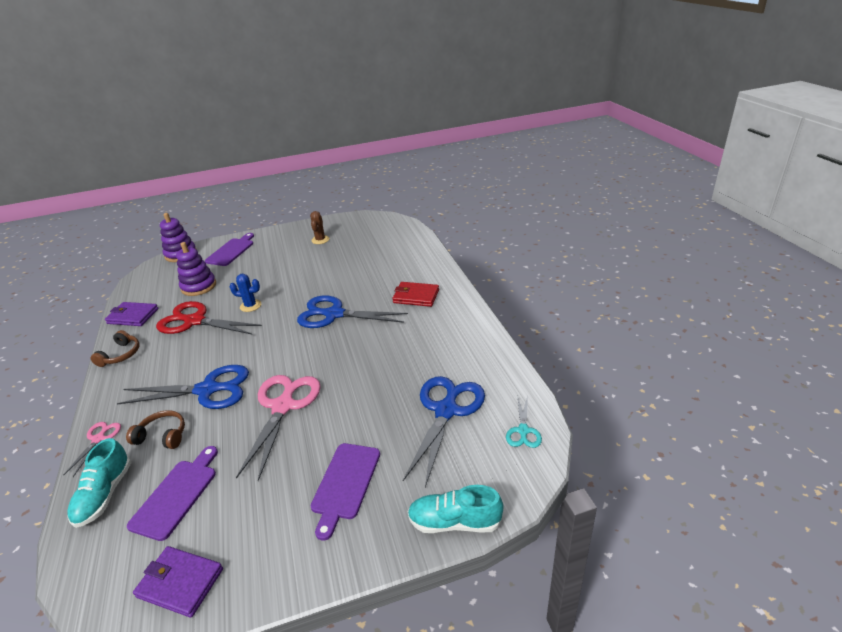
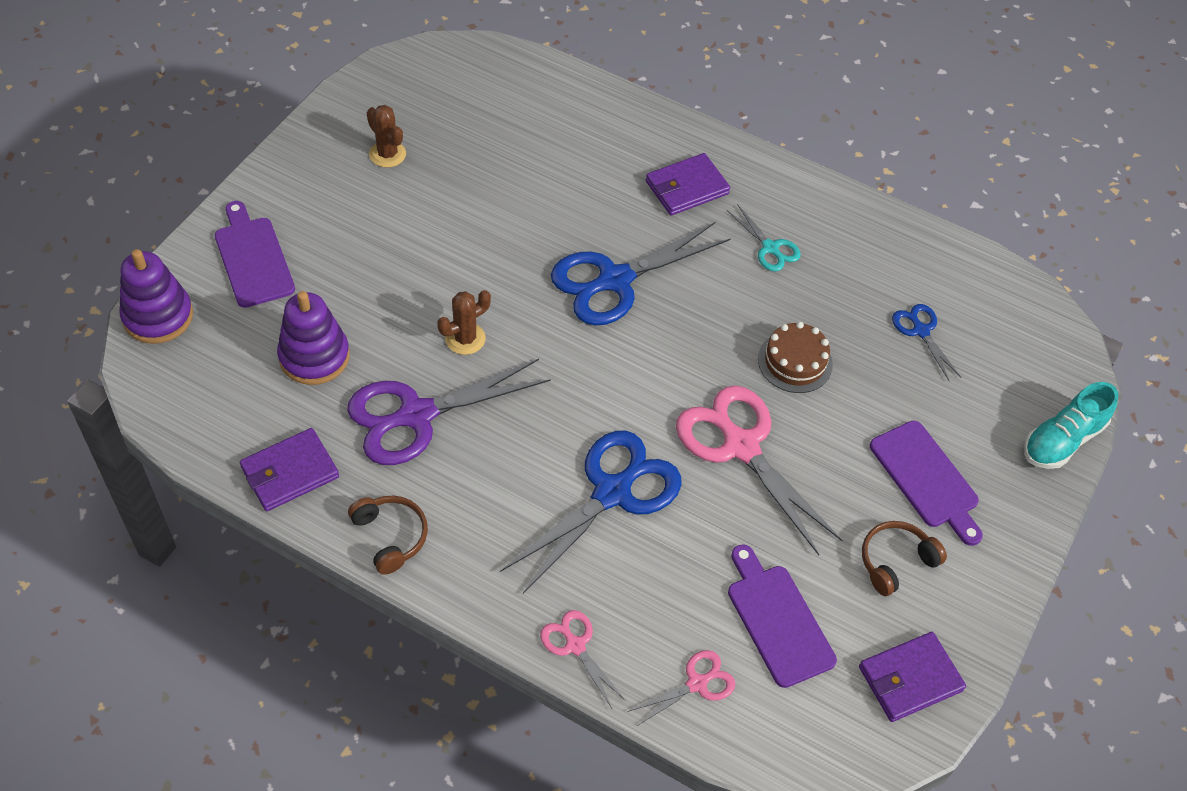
camera: 50 degrees left, 20 degrees up
turquoise shoe [67,438,131,528] -> pink scissors [628,650,736,726]
brown headphones [126,410,185,449] -> brown headphones moved to [862,521,947,596]
red scissors [156,301,262,335] -> purple scissors [347,359,551,465]
blue cactus [230,274,261,312] -> brown cactus [437,290,491,355]
red wallet [392,282,439,307] -> purple wallet [646,153,730,215]
blue scissors [403,376,485,487] -> blue scissors [892,304,961,381], size x0.49
turquoise scissors [506,395,542,448] -> turquoise scissors moved to [727,204,801,272]
none -> brown cake [758,322,833,393]

